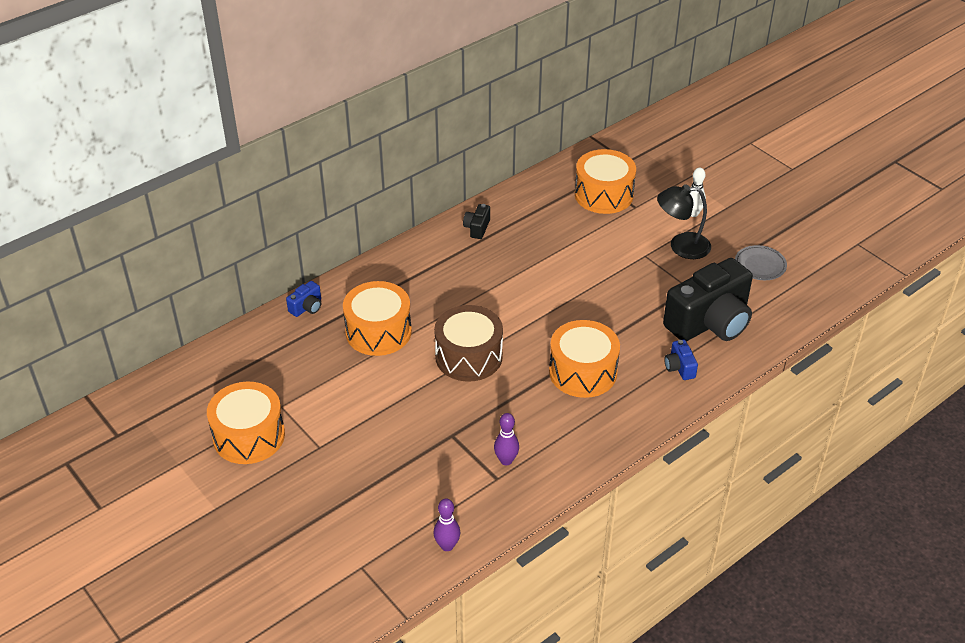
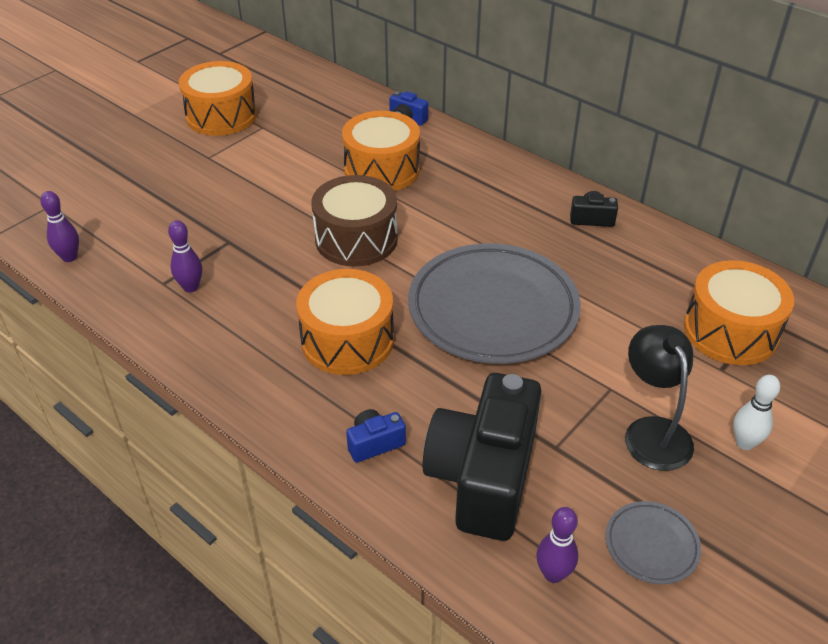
camera: 80 degrees right, 0 degrees up
black camera [663,258,753,341] -> black camera turned 60 degrees clockwise [422,373,542,541]
none -> grey plate [408,243,581,364]
none -> purple bowling pin [536,507,578,583]

